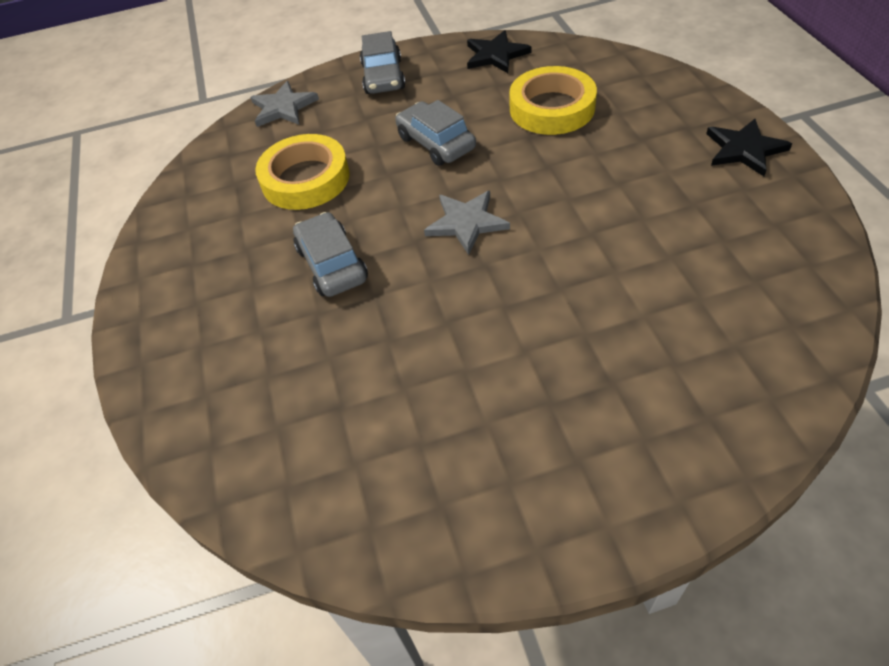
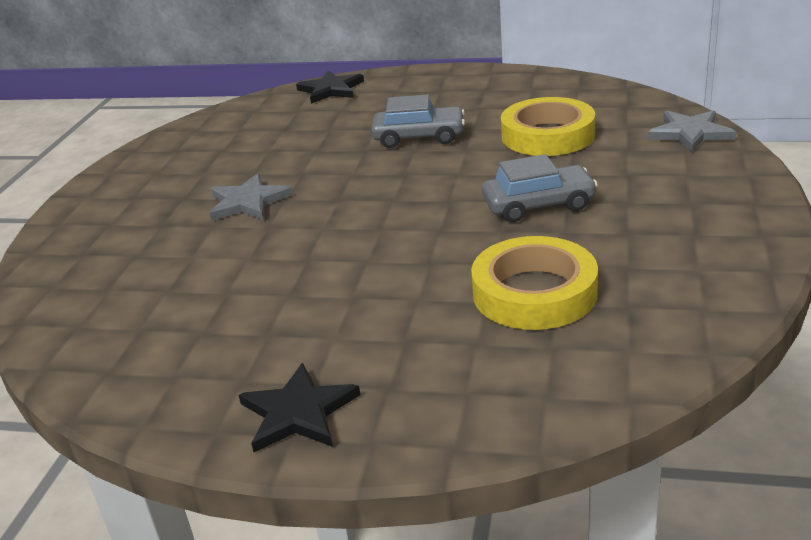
camera: 115 degrees right, 20 degrees down
grey car [360,31,405,94] -> none
grey star [424,191,510,255] -> grey star moved to [210,173,293,221]
black star [467,30,532,73] -> black star moved to [296,70,364,104]

